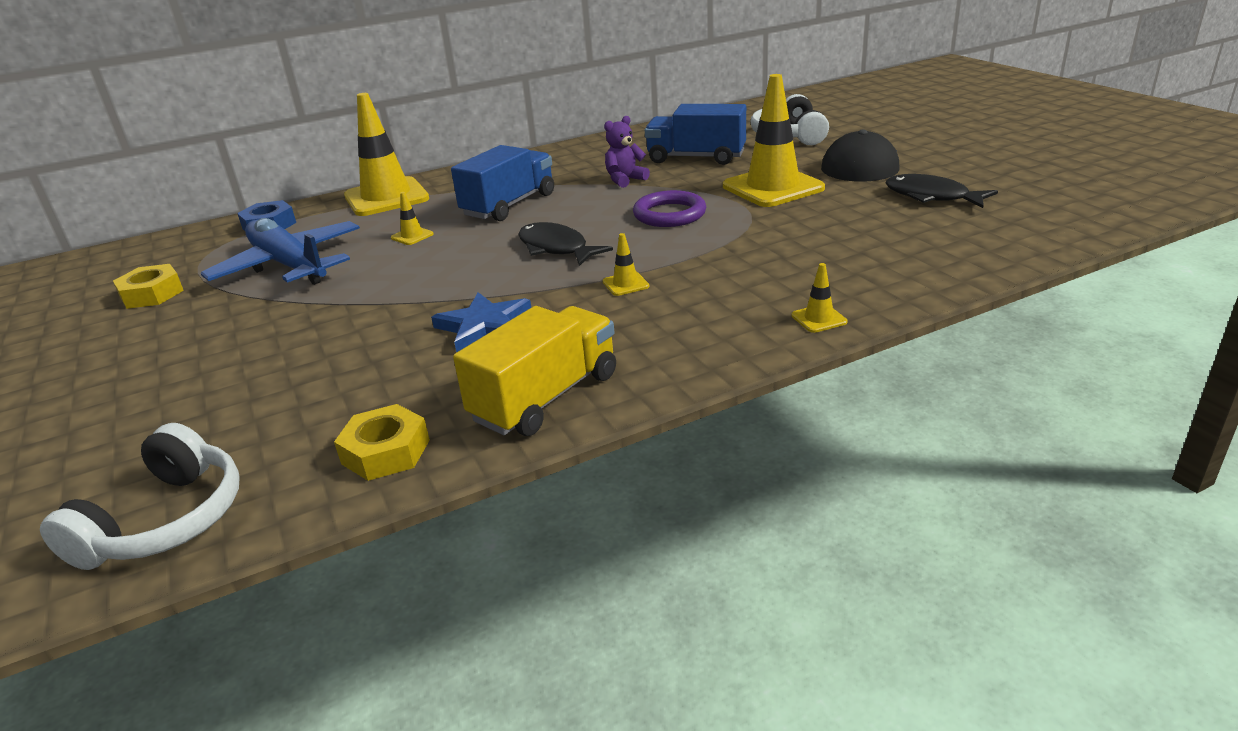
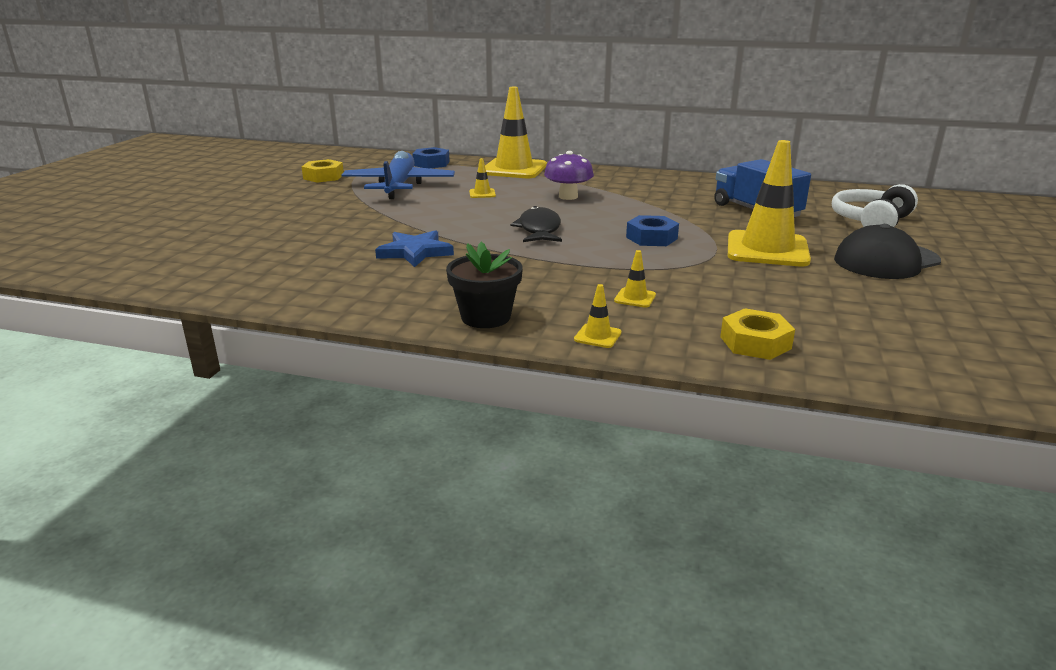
camera: 40 degrees right, 5 degrees down
white headphones [40,423,240,570] -> none
yellow nut [334,404,430,481] -> yellow nut moved to [720,309,795,360]
blue truck [451,145,554,221] -> purple mushroom [544,151,594,200]
yellow truck [453,306,616,436] -> none
yellow traffic cone [603,233,649,296] -> yellow traffic cone moved to [614,250,656,308]
purple teddy bear [604,116,650,188] -> none
purple ring [633,190,706,227] -> blue nut [626,215,679,246]
black fish [886,174,998,208] -> none
none -> black flower pot [446,242,523,328]

